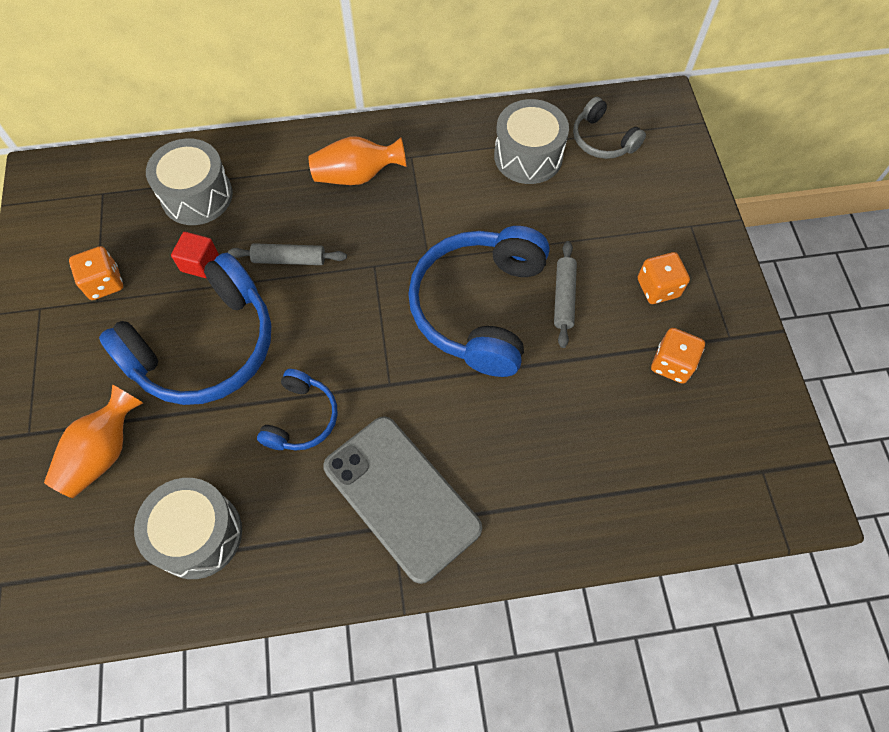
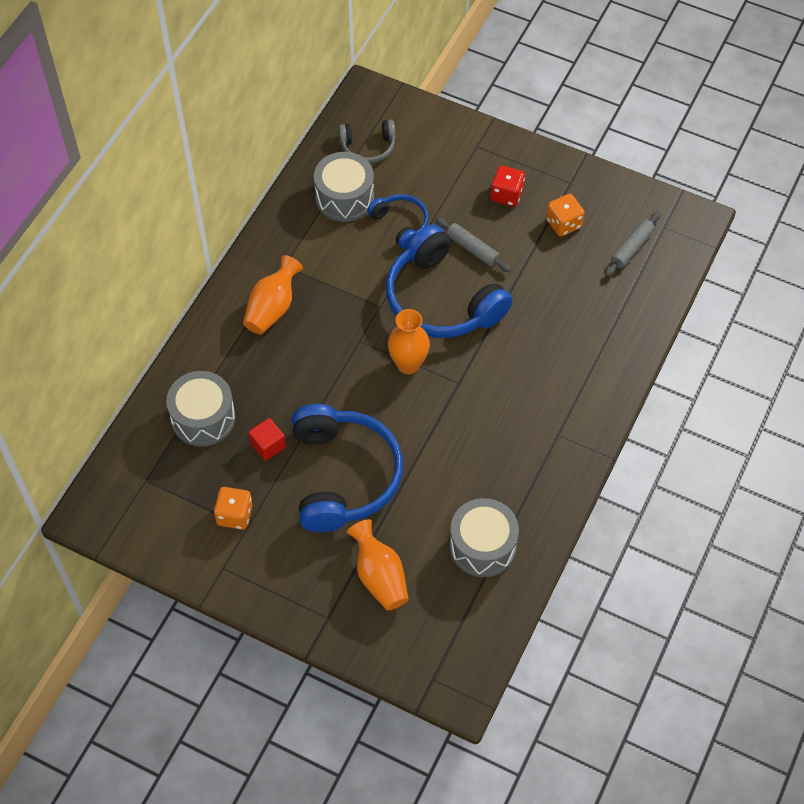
camera: 55 degrees left, 5 degrees down
grey rolling pin [228,243,347,265] -> grey rolling pin moved to [605,211,661,277]
blue headphones [257,369,338,451] -> blue headphones moved to [367,194,429,249]
grey phone [323,416,482,584] -> none
orange dice [638,252,690,304] -> red dice [491,166,525,207]
none -> orange vase [388,309,430,374]

